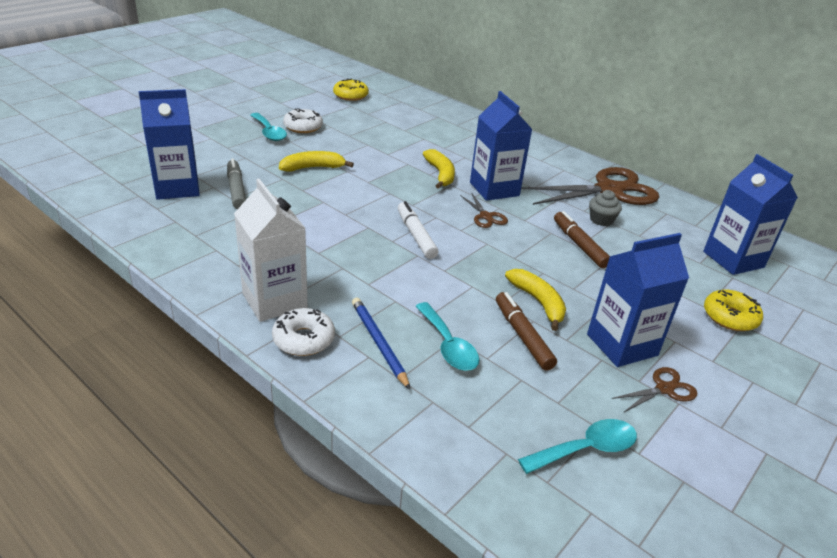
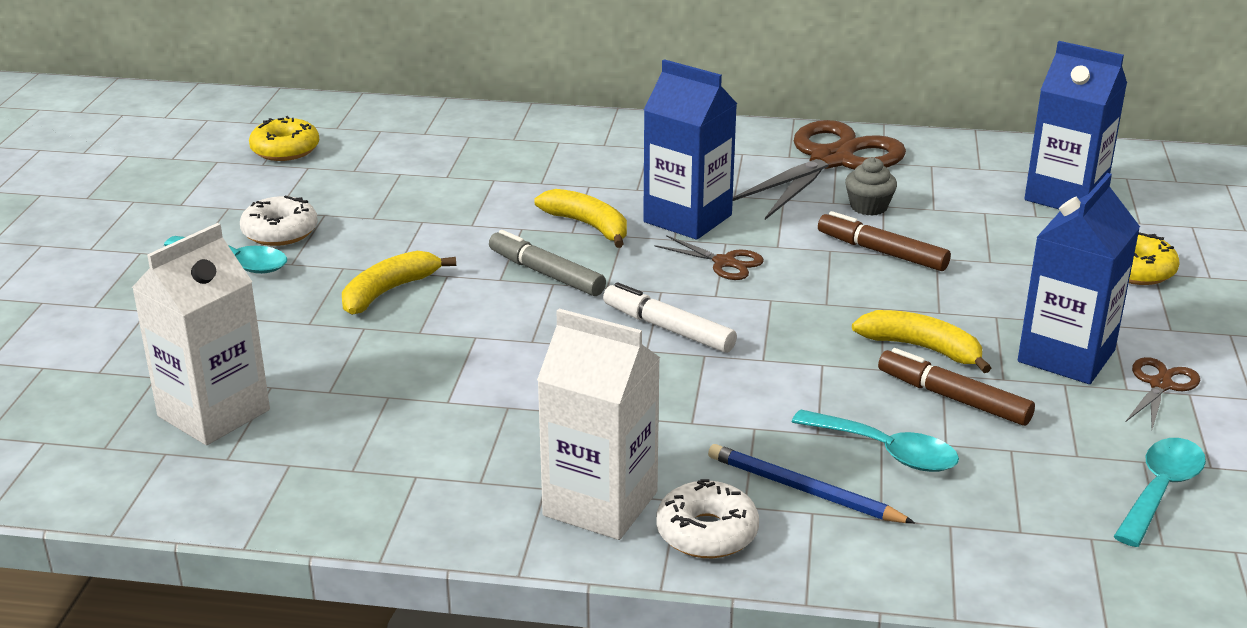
camera: 30 degrees left, 5 degrees down
blue carton [139,89,200,200] -> white carton [132,223,270,445]
grey marker [227,159,246,209] -> grey marker moved to [489,230,606,296]

